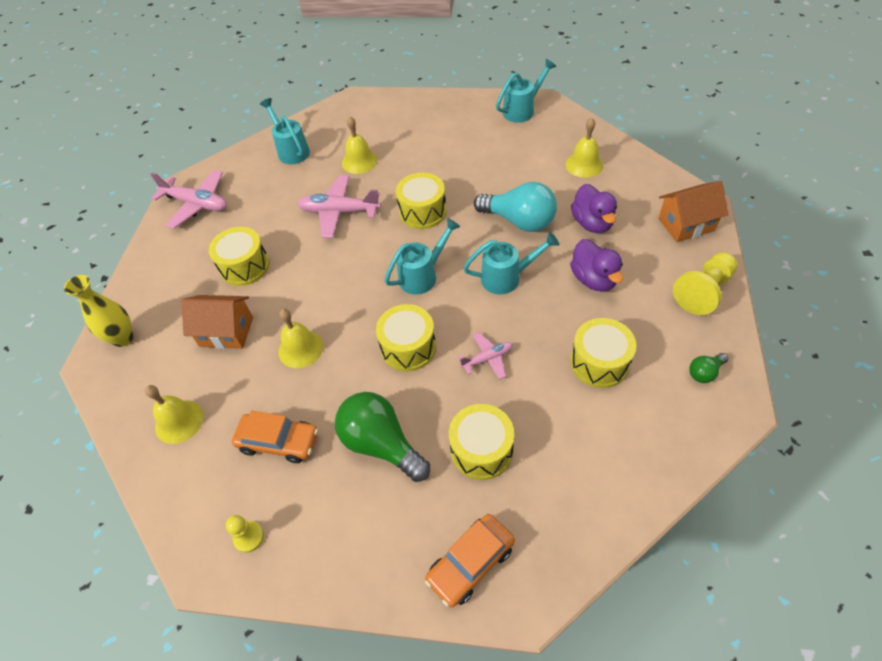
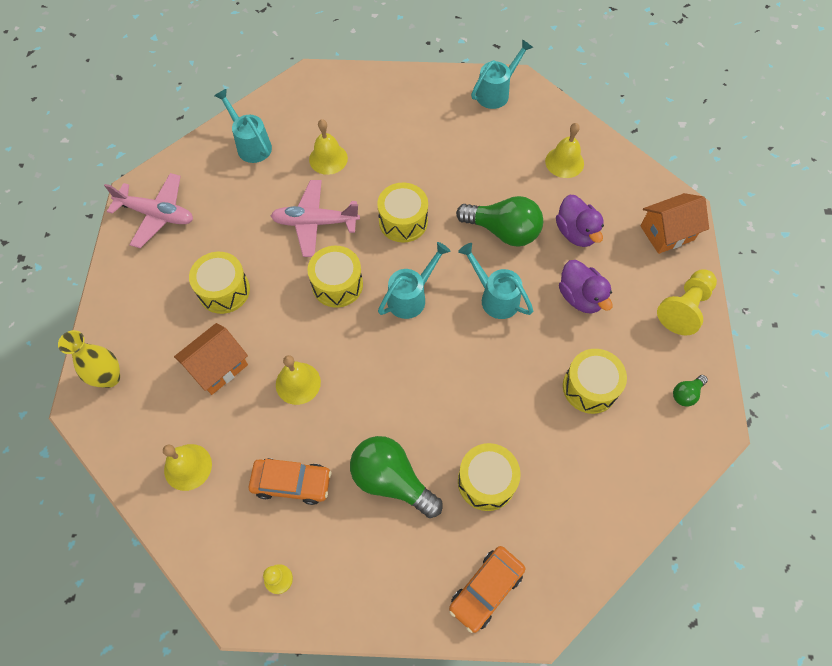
camera: 10 degrees left, 10 degrees up
orange house [181,295,253,349] -> orange house turned 45 degrees counterclockwise [174,323,248,395]
yellow drum [376,304,436,372] -> yellow drum moved to [307,246,363,308]
pink plane [458,332,513,380] -> none
turquoise watering can [463,232,559,294] -> turquoise watering can turned 120 degrees counterclockwise [458,243,533,319]
turquoise light bulb [474,182,557,232] -> green light bulb [456,196,543,247]

